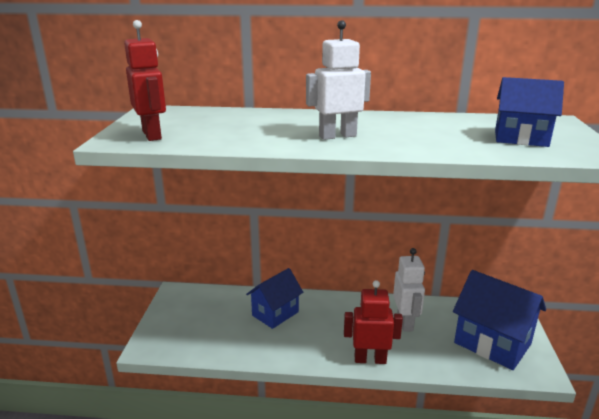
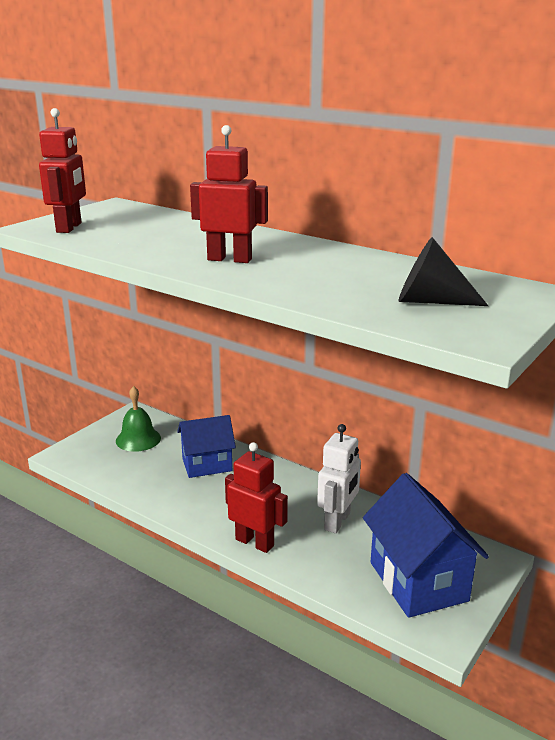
camera: 30 degrees right, 0 degrees up
white robot [306,20,371,140] -> red robot [190,125,268,263]
blue house [495,77,564,147] -> black cone [398,237,488,306]
none -> green bell [116,386,161,452]

